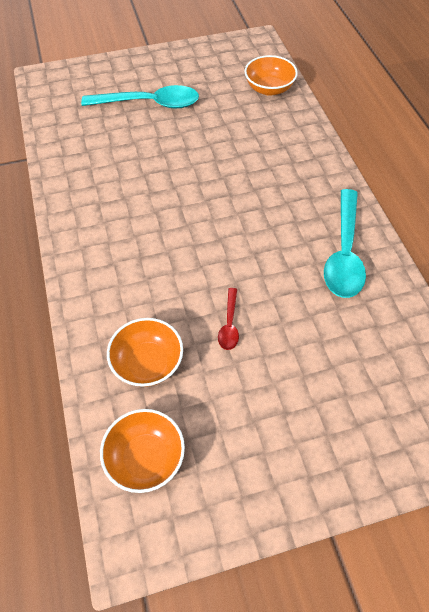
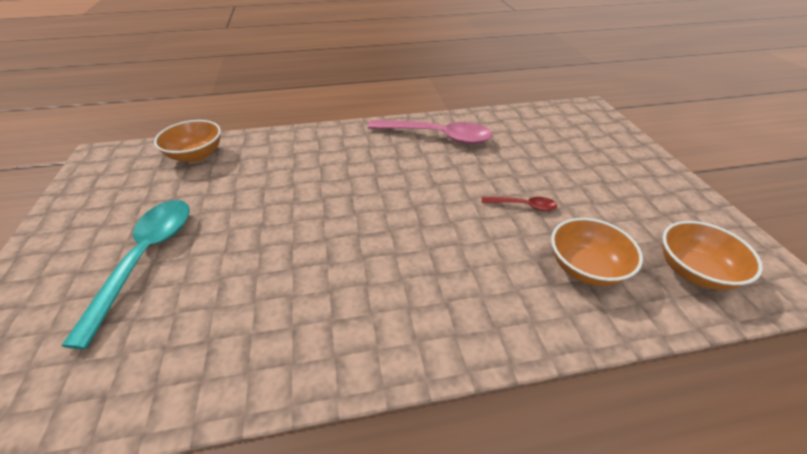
camera: 85 degrees left, 15 degrees down
turquoise spoon [324,189,366,298] -> pink spoon [368,120,493,144]

